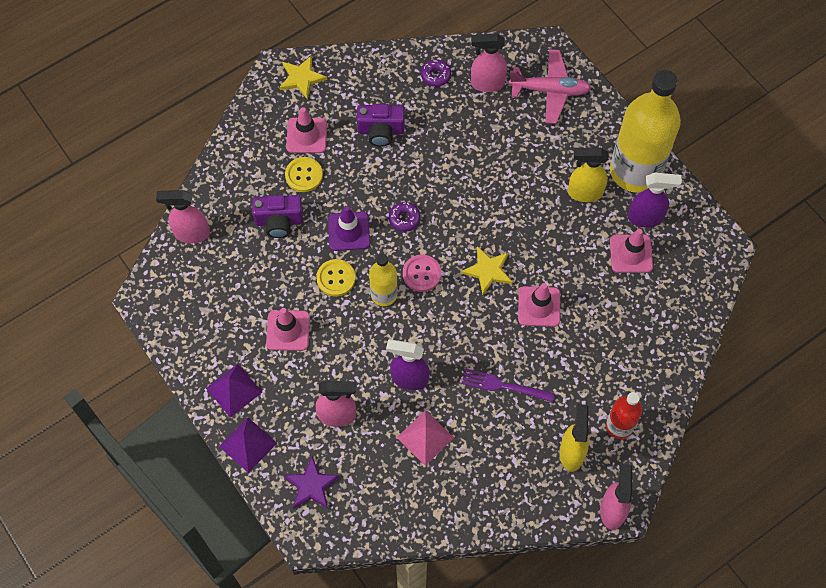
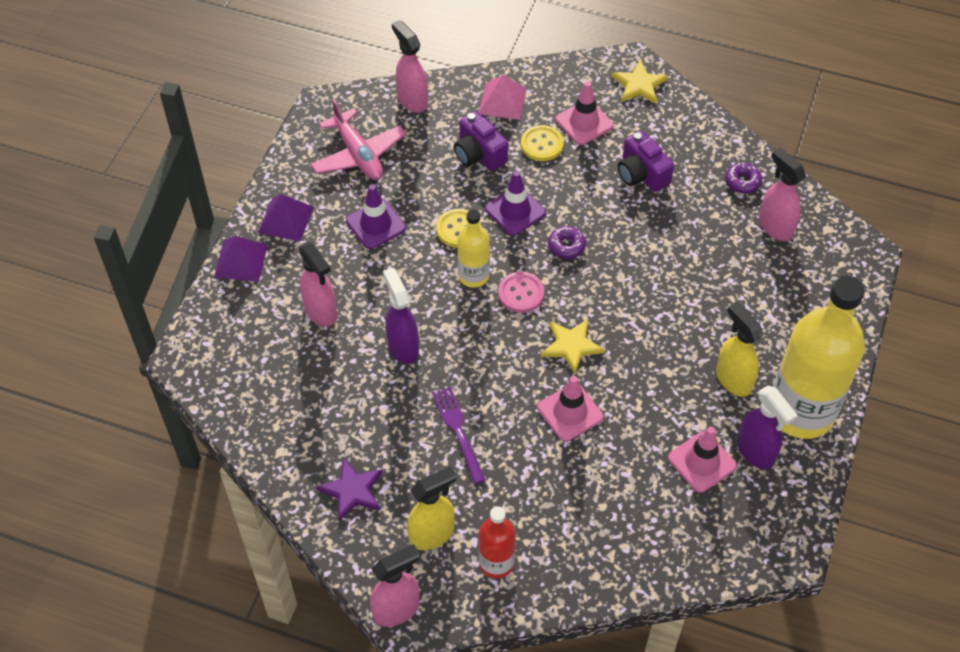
camera: 55 degrees right, 10 degrees down
pink traffic cone [266,308,310,351] -> purple traffic cone [346,184,406,249]
purple star [284,456,340,509] -> purple star moved to [317,458,382,521]
pink pyramid [397,410,454,466] -> pink pyramid moved to [479,75,527,120]
pink plane [509,49,591,124] -> pink plane moved to [310,99,406,180]

